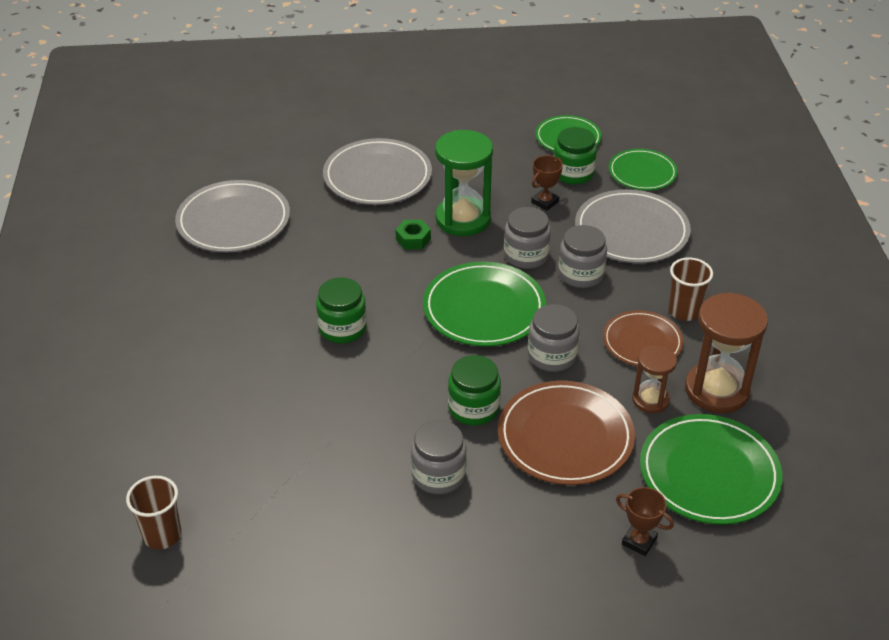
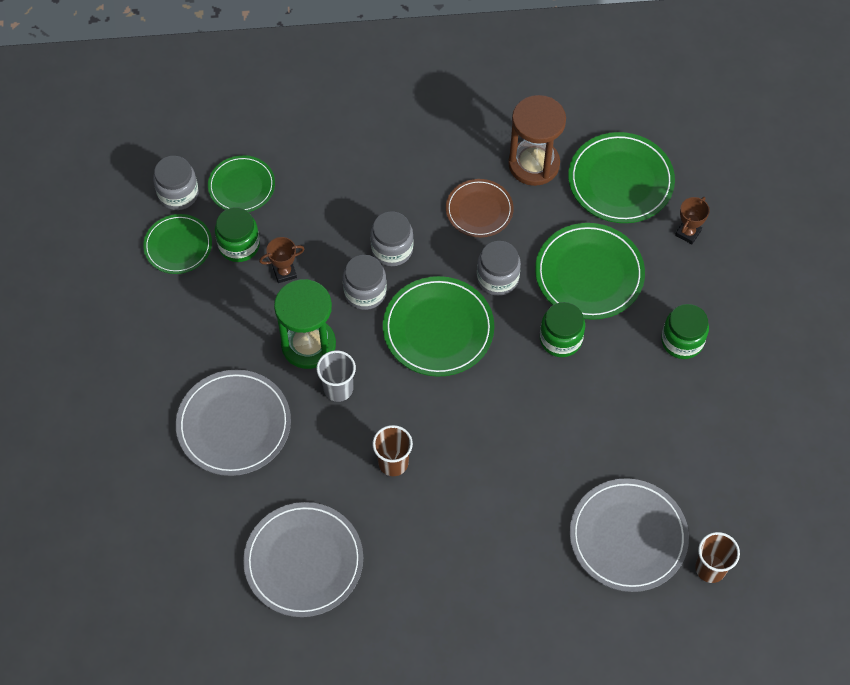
camera: 90 degrees left, 20 degrees up
green jar [316,277,367,343] -> green jar moved to [661,304,709,359]
green nut [395,220,431,249] -> grey cup [317,350,356,402]
grey jar [411,420,467,494] -> grey jar moved to [153,156,199,210]
brown plate [498,381,635,485] -> green plate [535,223,645,320]
brown trophy [531,155,563,211] -> brown trophy turned 60 degrees counterclockwise [259,237,305,283]
grey plate [575,189,691,263] -> grey plate moved to [570,478,689,592]
brown hourglass [632,345,677,413] -> none
brown cup [669,258,713,321] -> brown cup moved to [372,425,413,476]

